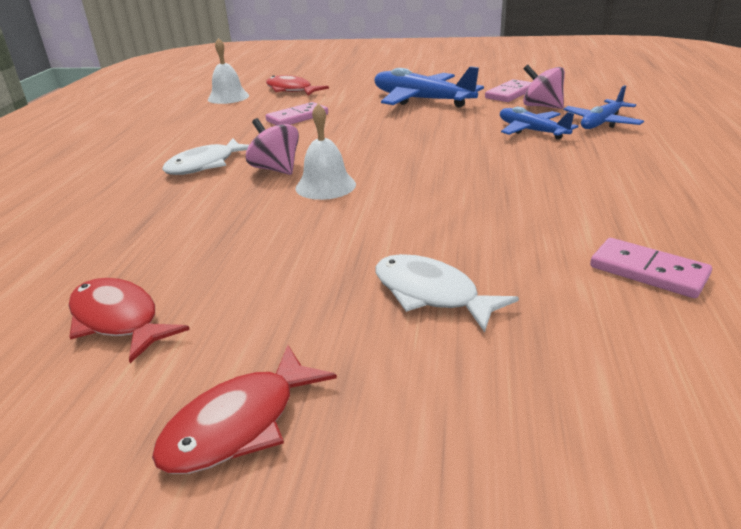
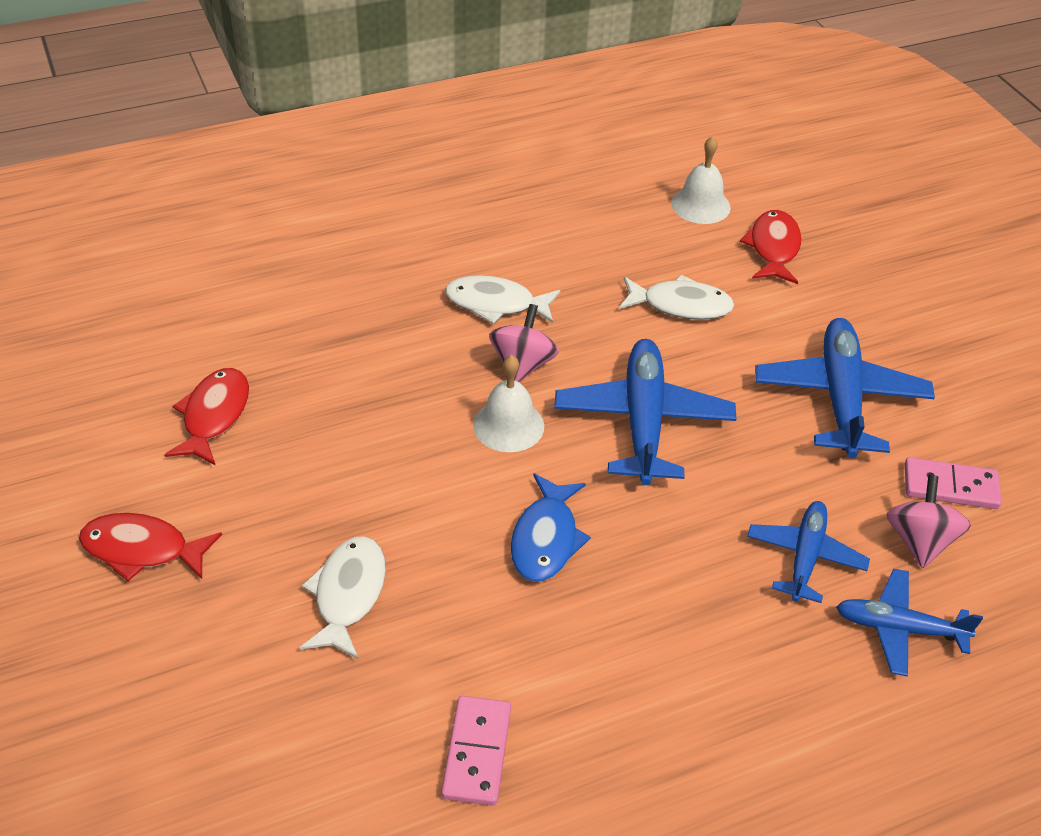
camera: 55 degrees right, 15 degrees up
pink domino [265,102,328,125] -> white fish [619,274,735,320]
none -> blue fish [511,473,591,581]
none -> blue plane [554,339,736,485]

